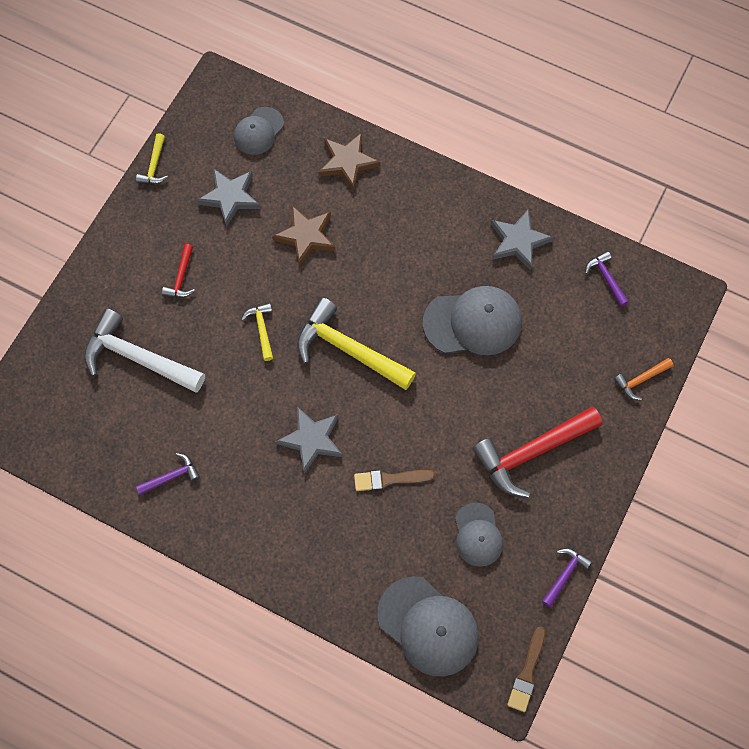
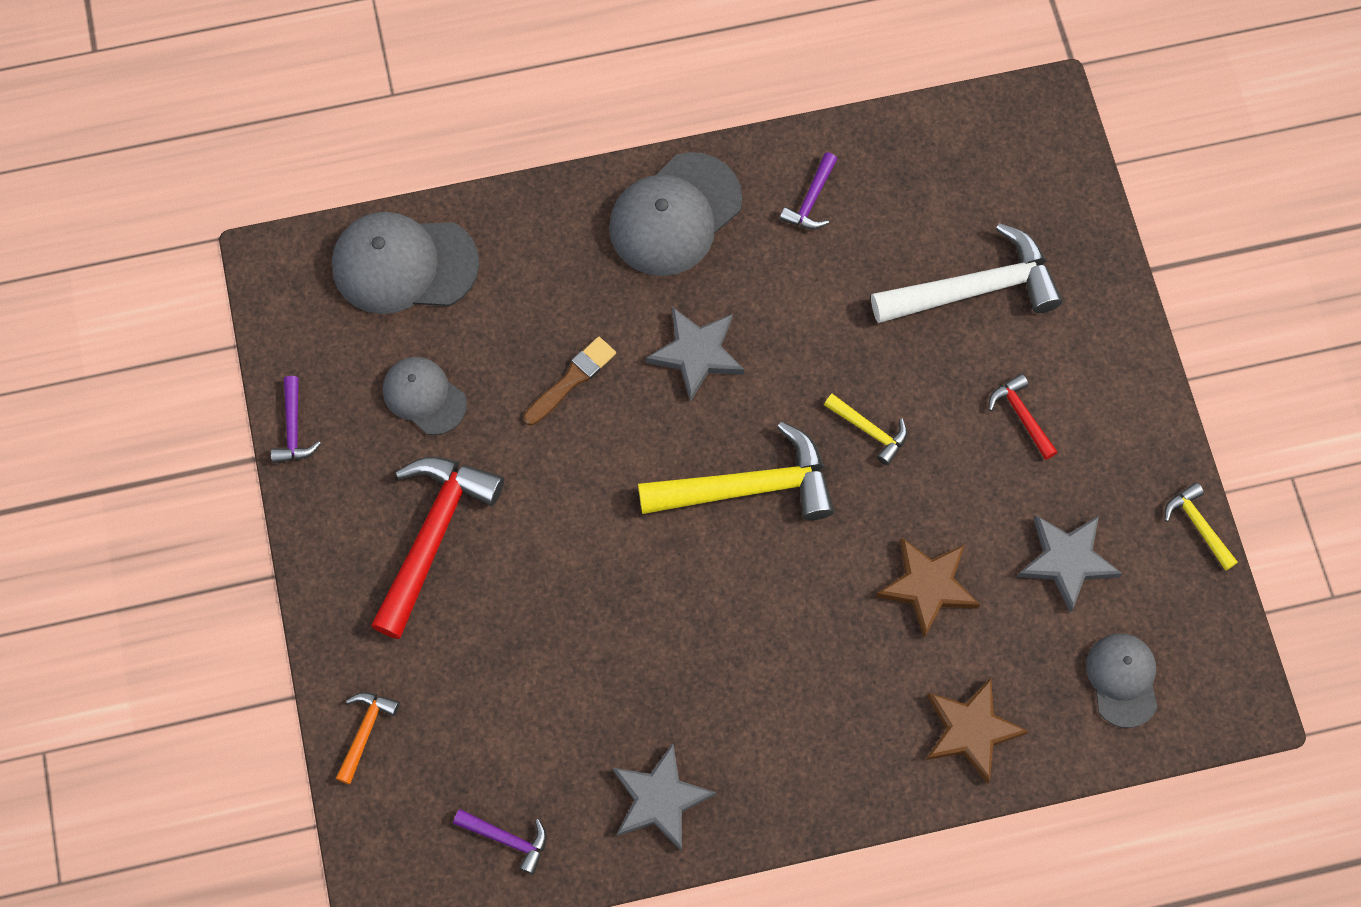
camera: 140 degrees right, 0 degrees up
grey cap [423,286,522,355] -> grey cap moved to [609,152,742,276]
brown brush [507,626,546,712] -> none

